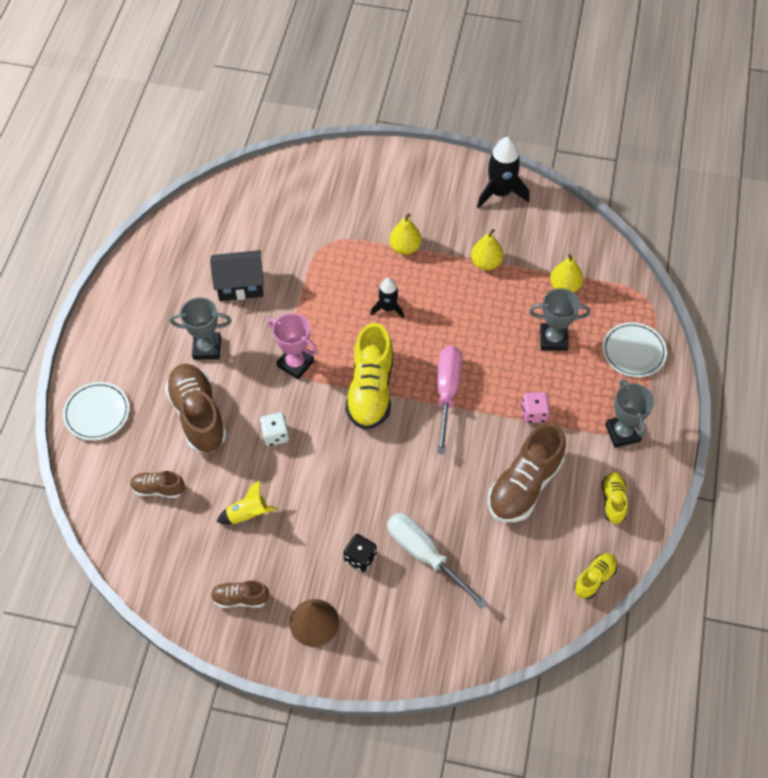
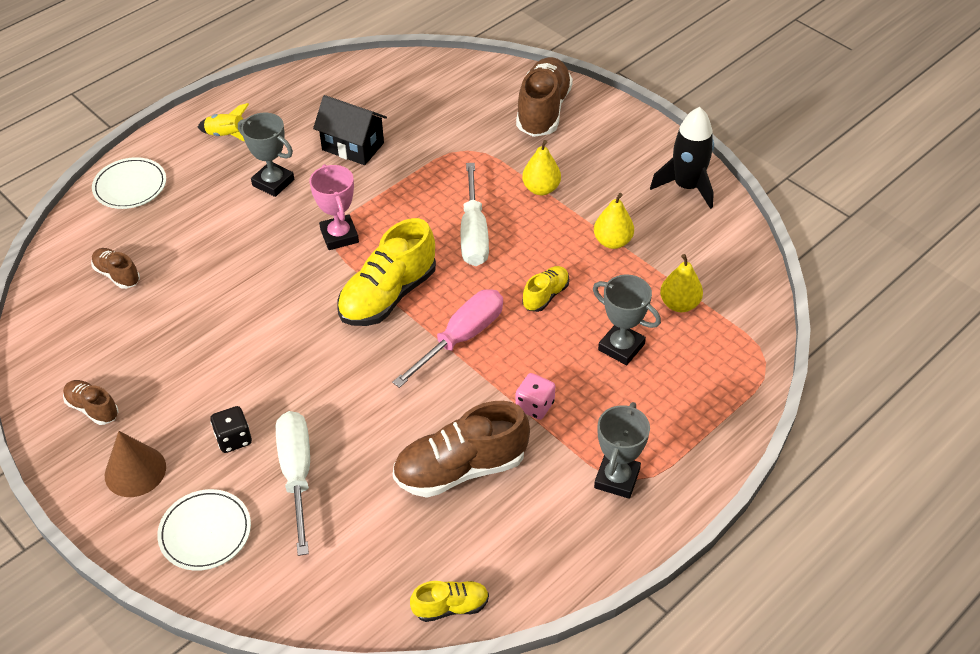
camera: 35 degrees right, 10 degrees down
brown shoe [165,364,227,453] -> brown shoe moved to [516,57,573,137]
yellow rocket [216,481,277,524] -> yellow rocket moved to [198,103,249,141]
white dice [260,412,289,446] -> none
black rocket [370,278,404,318] -> white screwdriver [461,163,489,266]
white plate [602,322,667,377] -> white plate moved to [157,489,251,571]
yellow shoe [602,472,628,524] -> yellow shoe moved to [522,266,569,312]

